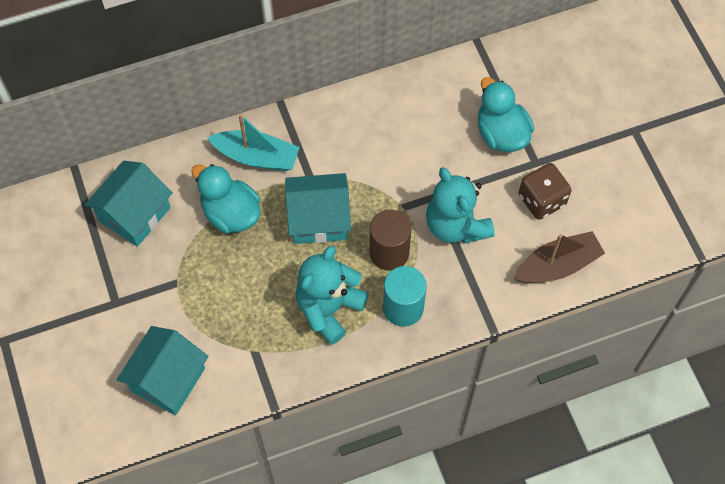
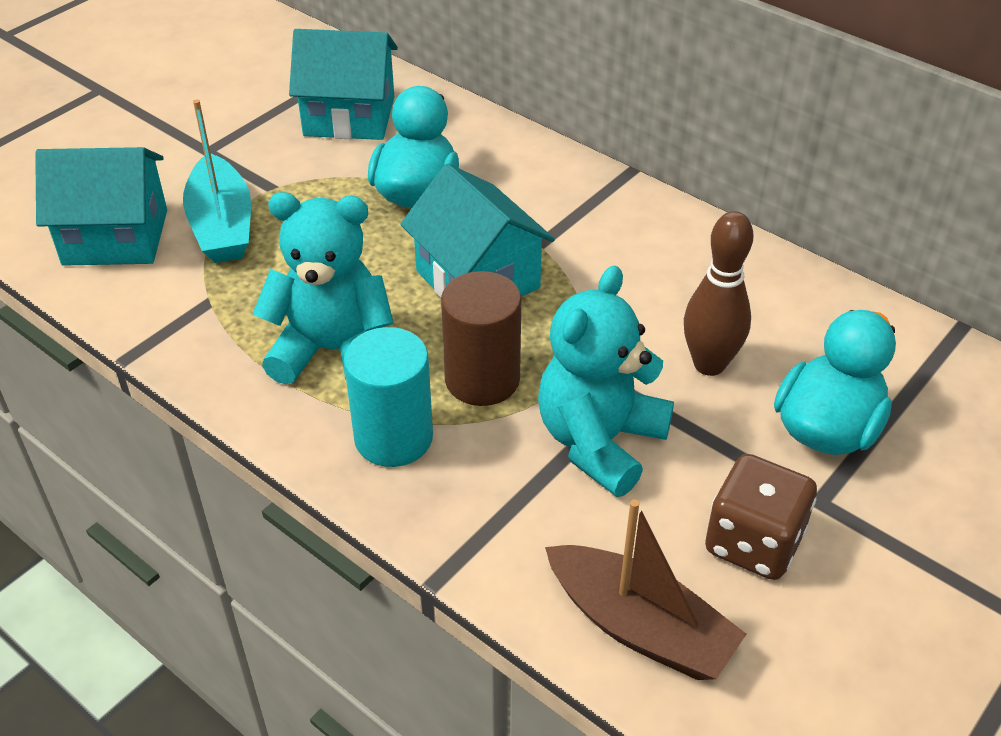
camera: 60 degrees right, 20 degrees down
turquoise boat [208,114,300,171] -> turquoise boat moved to [183,99,251,263]
none -> brown bowling pin [684,211,753,376]

